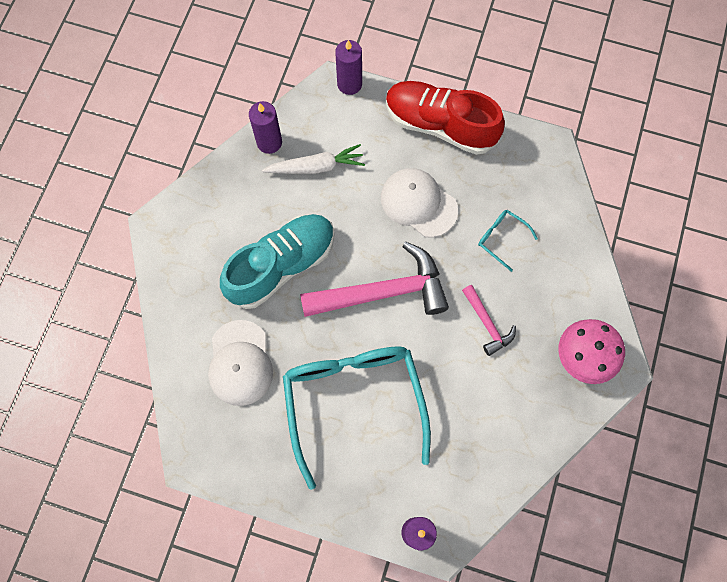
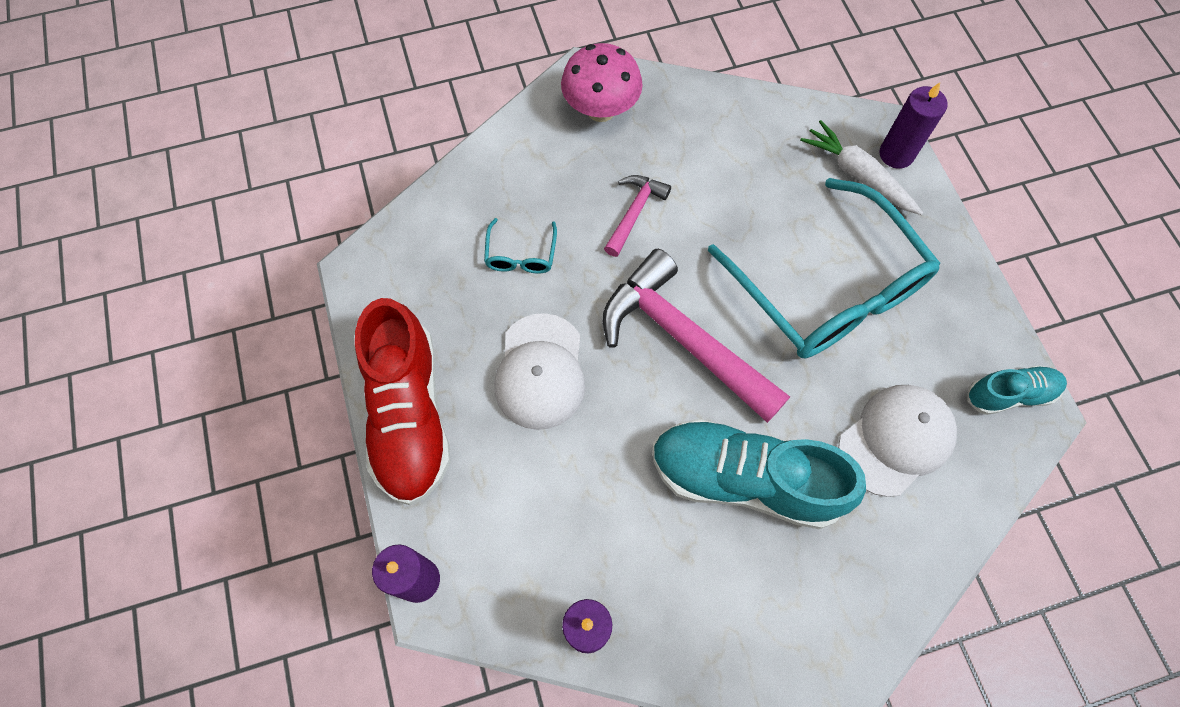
camera: 125 degrees left, 5 degrees down
white carrot [262,144,365,174] -> white carrot moved to [800,120,923,215]
turquoise glasses [283,347,431,490] -> turquoise glasses turned 75 degrees counterclockwise [708,178,940,358]
none -> turquoise shoe [967,365,1067,415]

